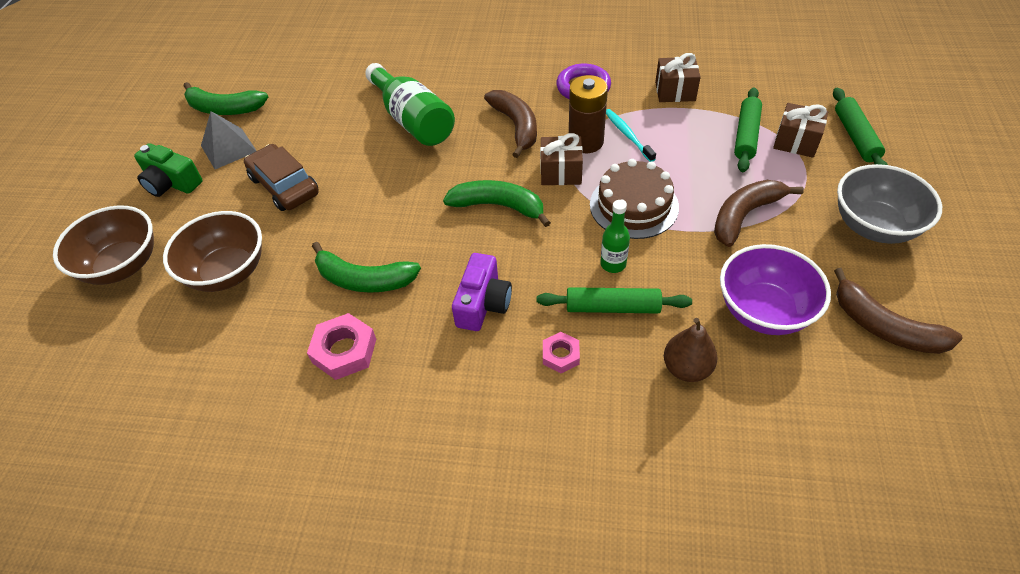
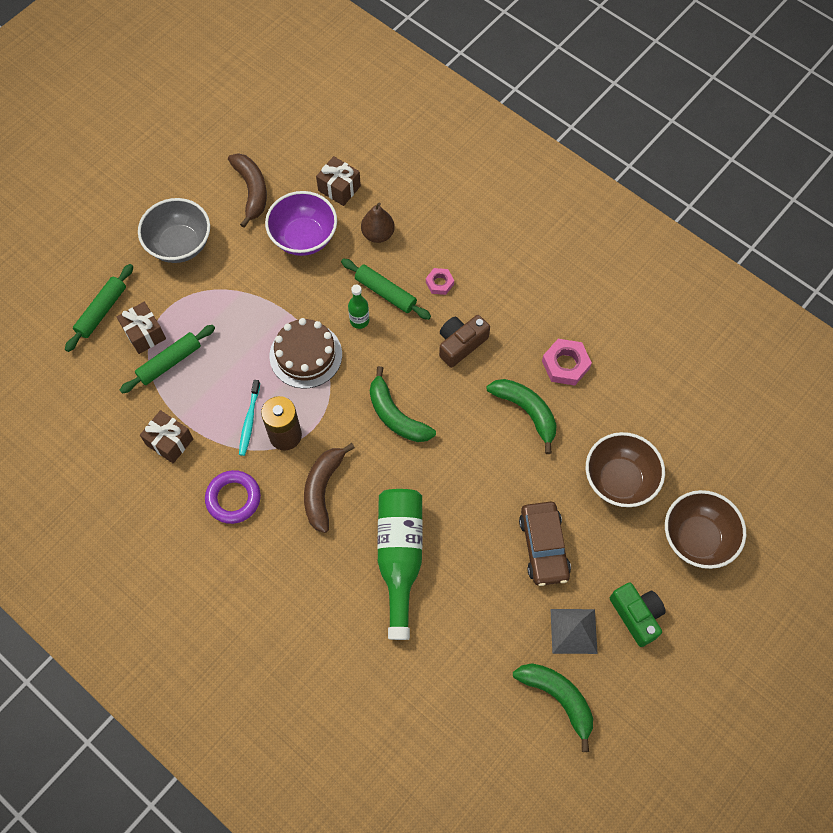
camera: 150 degrees left, 15 degrees up
purple camera [452,253,512,331] -> brown camera [439,315,490,368]
brown gift [540,133,583,185] -> brown gift moved to [316,156,361,206]
brown banana [714,180,804,247] -> none

